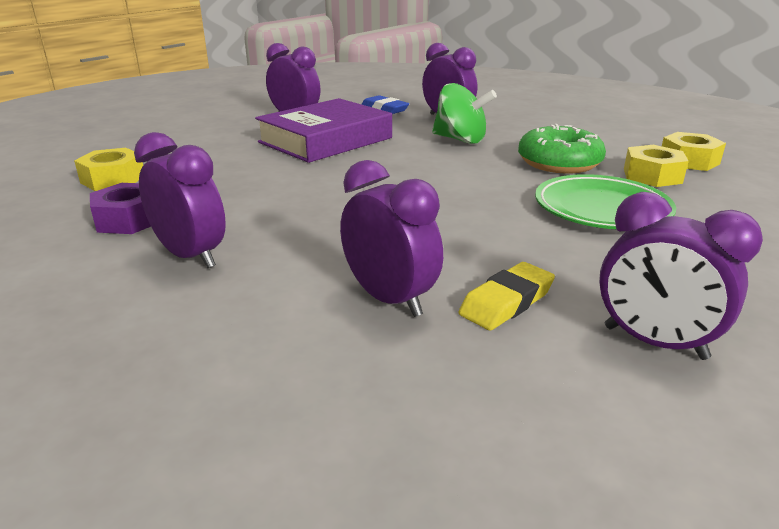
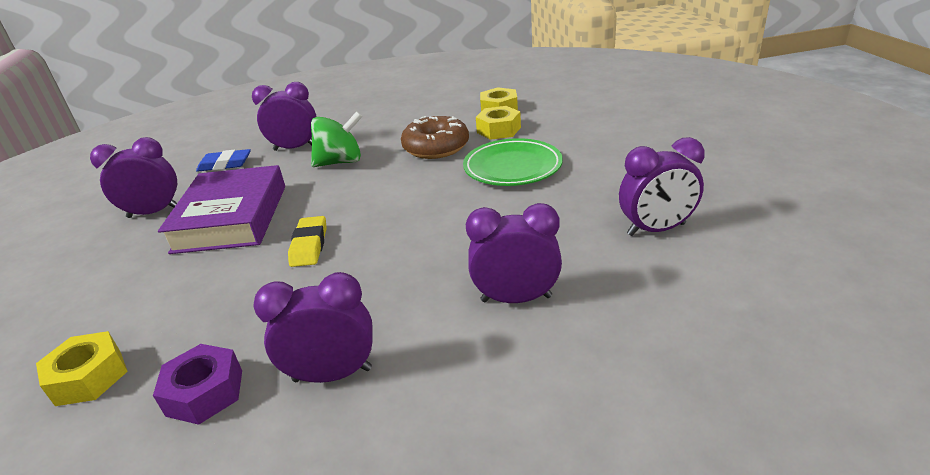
camera: 45 degrees left, 5 degrees up
yellow eraser [459,262,555,330] -> yellow eraser moved to [288,216,327,267]
green donut [518,124,606,173] -> brown donut [401,116,469,159]

